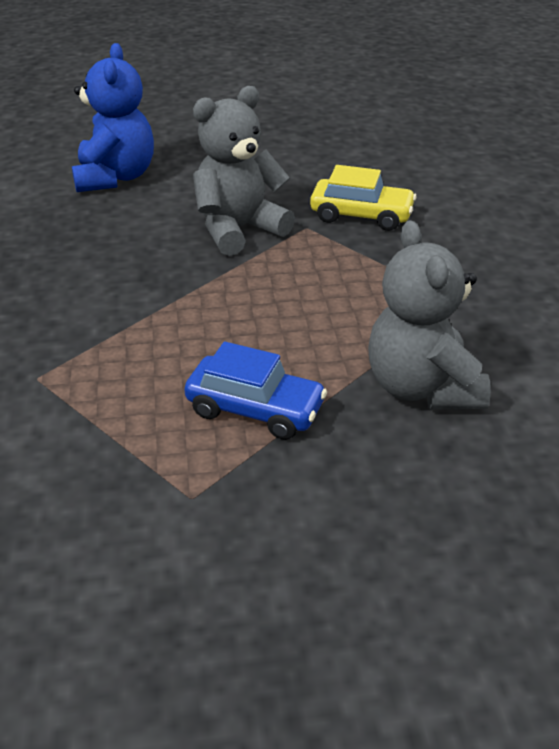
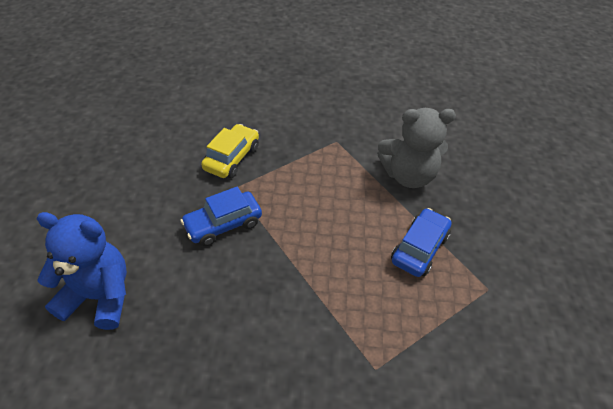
camera: 80 degrees left, 10 degrees up
grey teddy bear [193,86,295,256] -> blue car [180,187,262,246]

